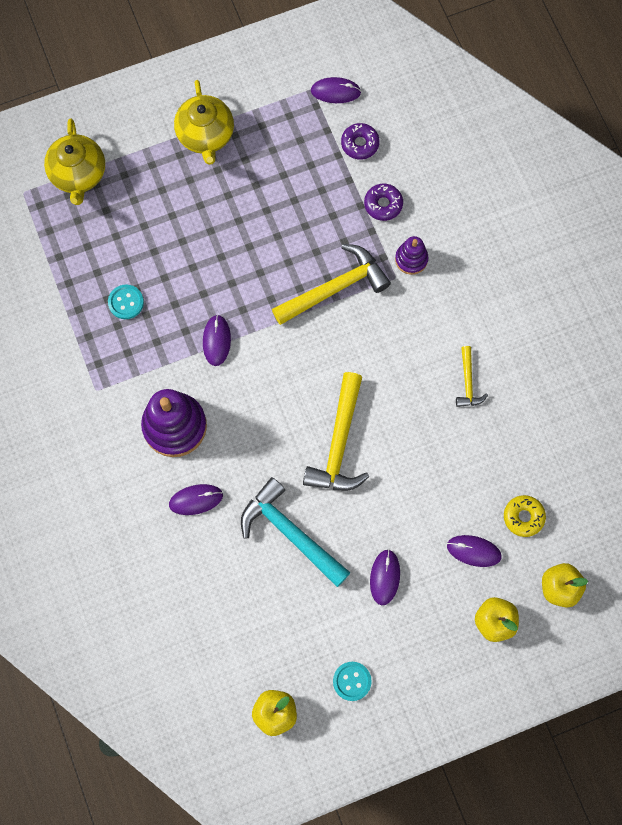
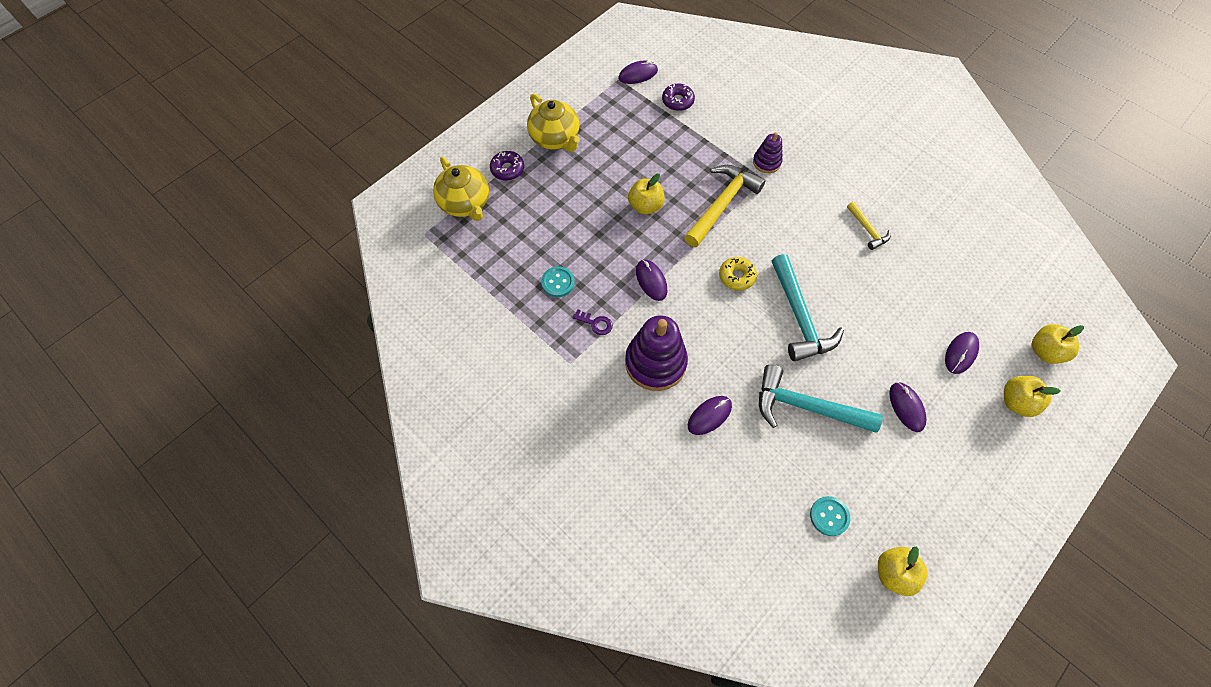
camera: 25 degrees left, 10 degrees down
yellow hammer [303,372,370,491] -> turquoise hammer [772,254,844,361]
turquoise button [333,662,372,701] -> turquoise button moved to [810,496,850,536]
purple donut [364,184,403,221] -> purple donut moved to [490,151,524,181]
purple mouse [447,535,502,567] -> purple mouse turned 45 degrees counterclockwise [945,332,979,374]
yellow donut [504,495,546,537] -> yellow donut moved to [719,257,757,291]
none -> purple key [573,309,613,335]
none -> yellow apple [628,174,665,215]

